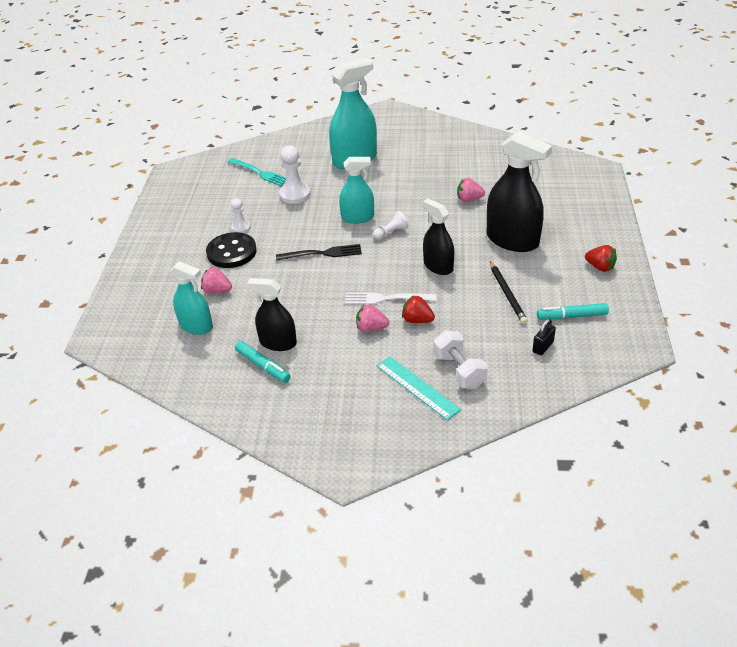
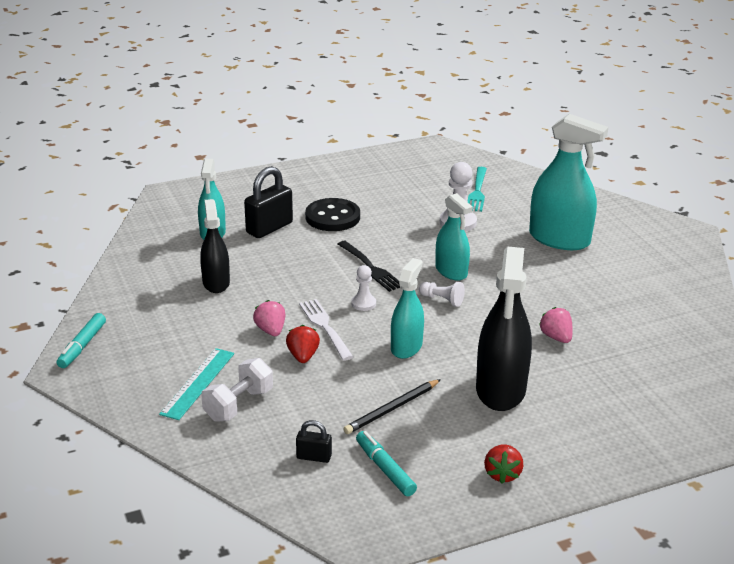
camera: 60 degrees right, 10 degrees down
pink strawberry [201,268,232,294] -> black padlock [244,166,293,238]
white pawn [231,198,251,233] -> white pawn moved to [351,265,376,311]
turquoise marker [235,341,291,383] -> turquoise marker moved to [57,313,106,368]
black spray bottle [423,198,454,275] -> turquoise spray bottle [391,258,424,359]

